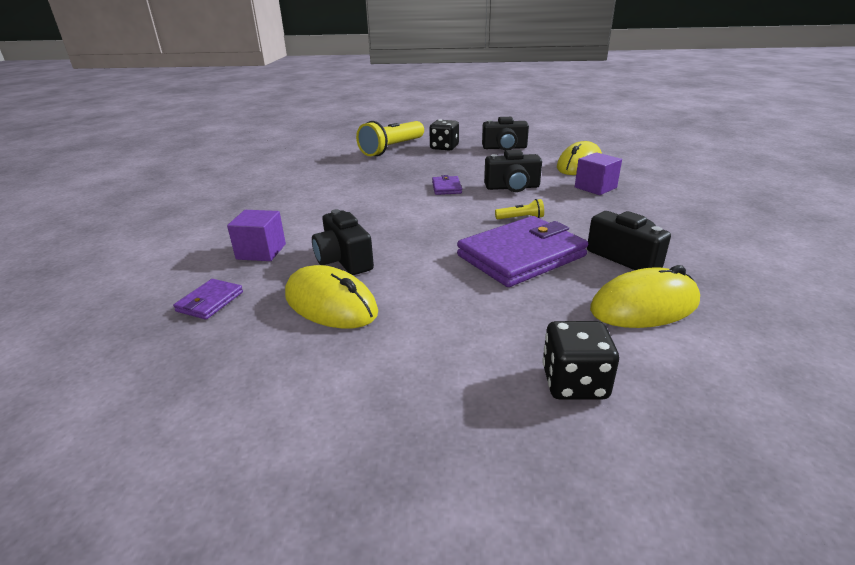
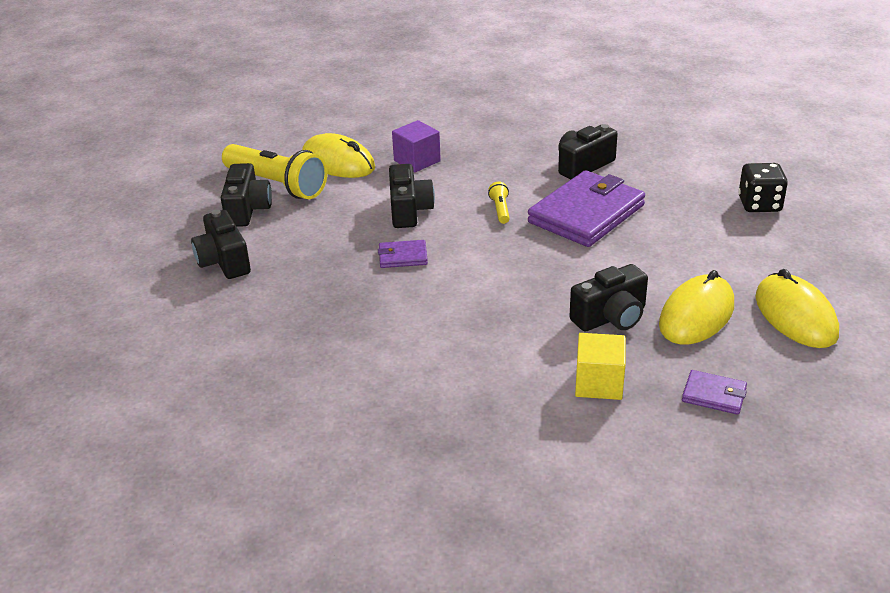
camera: 90 degrees left, 5 degrees up
purple cube [227,210,286,261] -> yellow cube [575,333,626,400]
yellow flashlight [356,121,424,156] -> yellow flashlight moved to [222,144,328,199]
black dice [429,119,459,151] -> black camera [191,210,251,279]
purple wallet [457,216,588,287] -> purple wallet turned 75 degrees clockwise [528,170,645,247]
yellow mouse [590,265,700,328] -> yellow mouse moved to [755,269,839,348]

